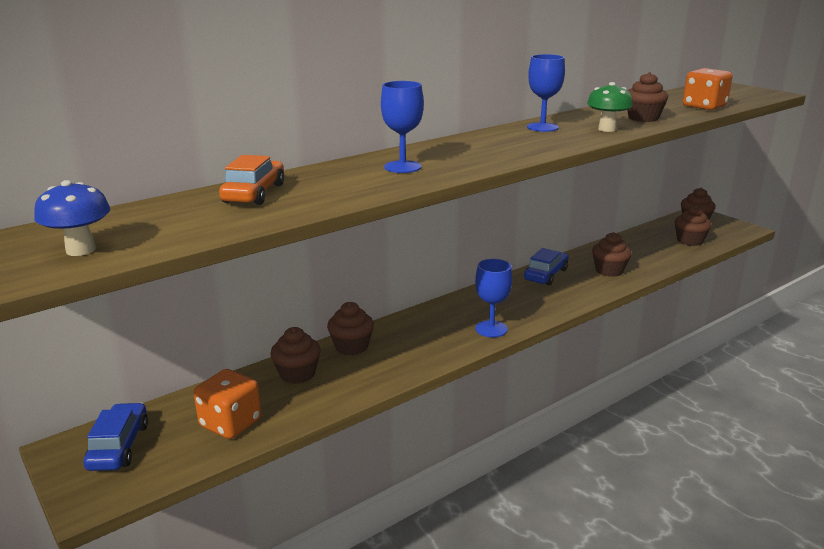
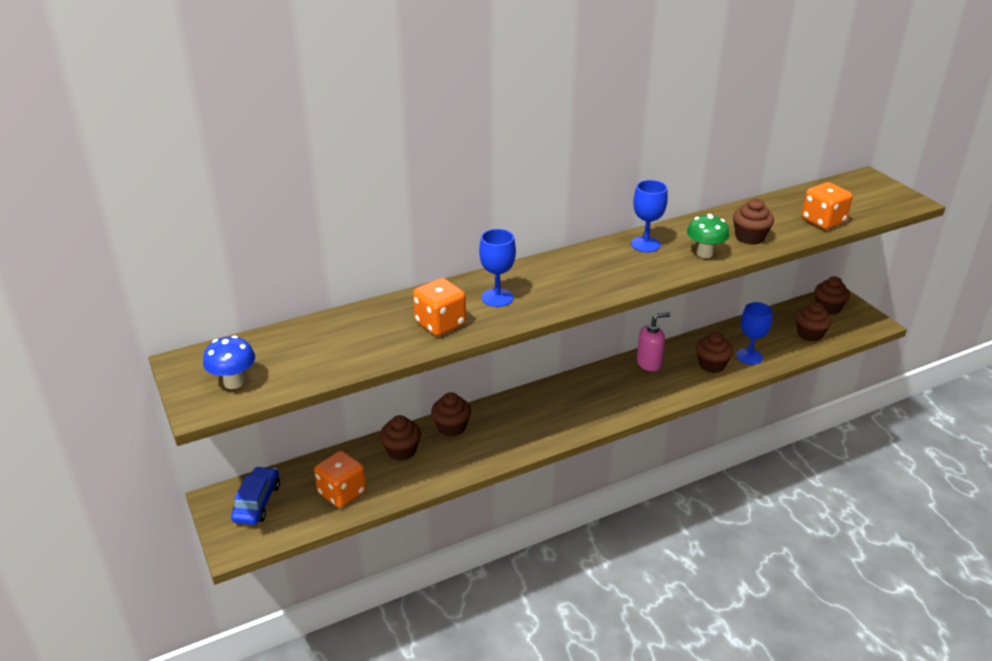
camera: 10 degrees right, 10 degrees up
orange car [219,155,284,205] -> none
blue goblet [475,259,512,337] -> blue goblet moved to [736,302,773,365]
blue car [524,248,569,285] -> pink soap dispenser [637,312,670,371]
none -> orange dice [413,278,466,336]

